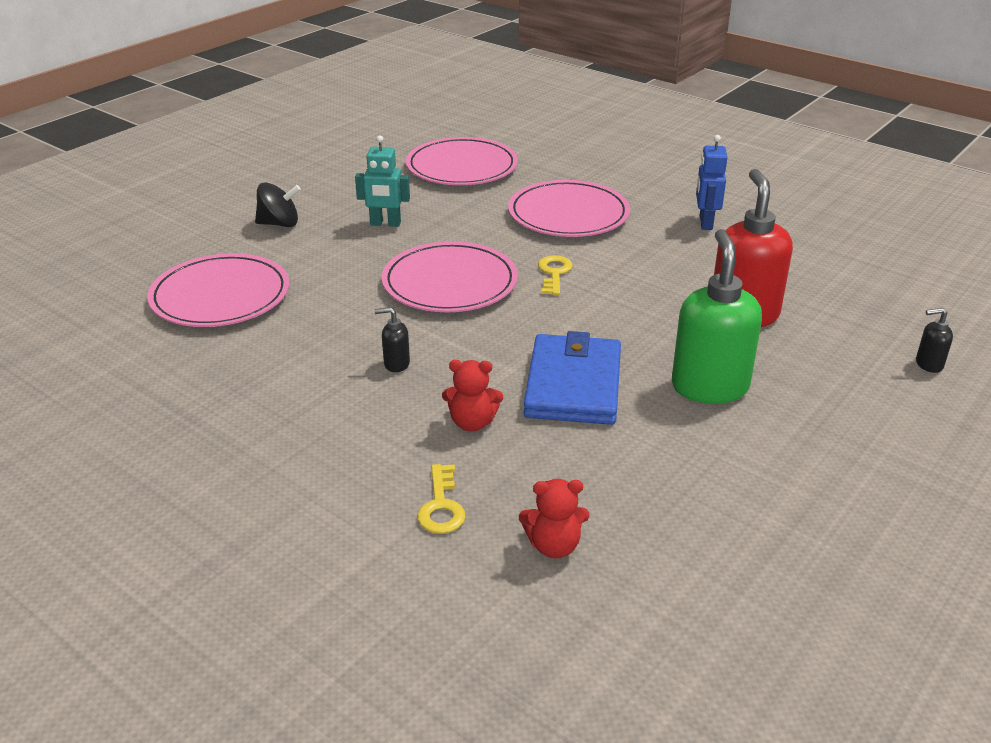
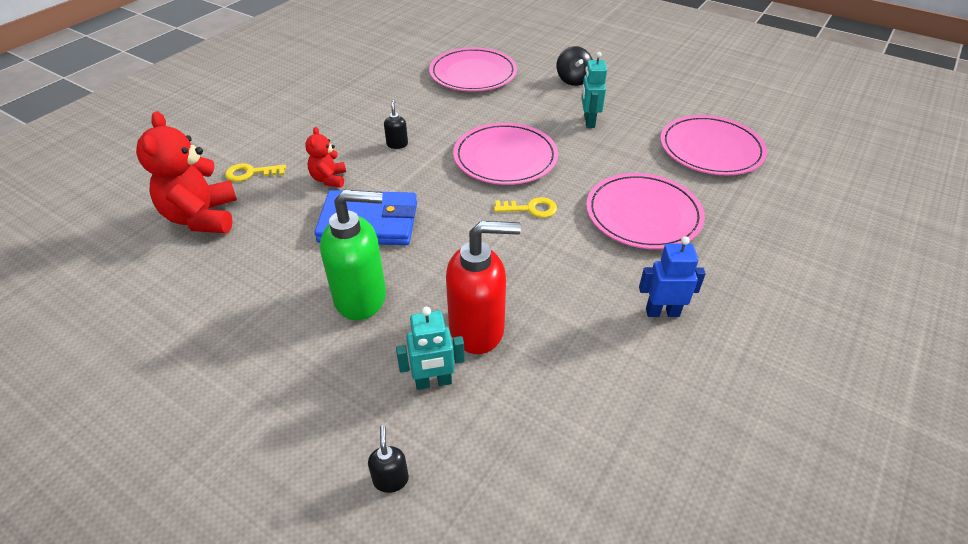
camera: 85 degrees right, 10 degrees up
red teddy bear [519,479,590,559] -> red teddy bear [136,111,237,233], size x1.88
none -> turquoise robot [396,307,465,390]

